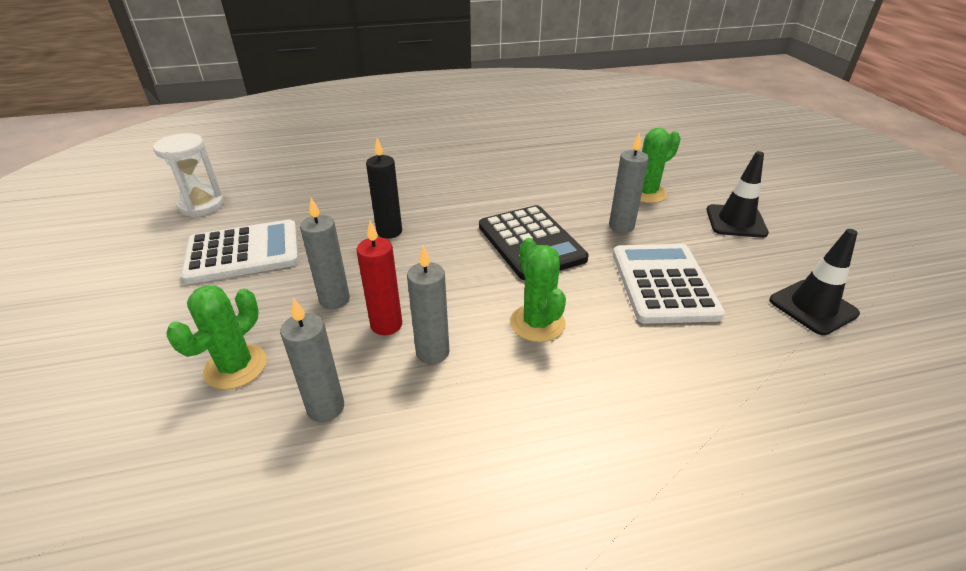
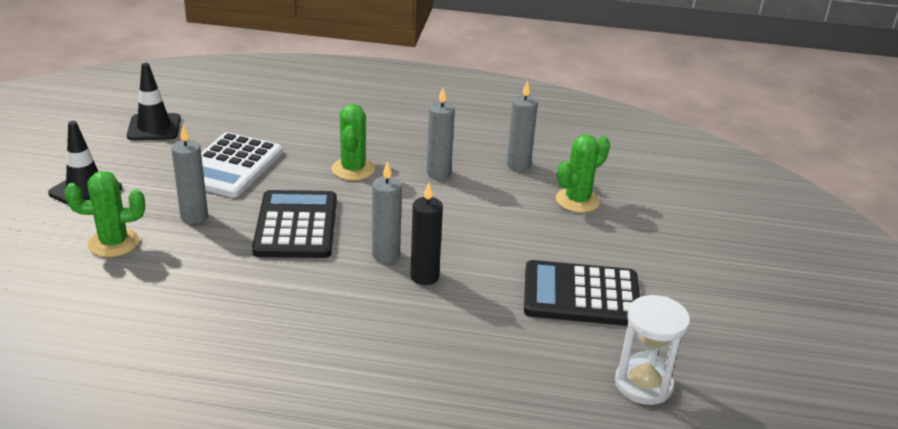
camera: 160 degrees left, 5 degrees down
white calculator [181,220,299,284] -> black calculator [524,260,640,326]
grey candle [300,198,350,309] -> grey candle moved to [372,161,402,263]
red candle [357,220,402,335] -> none

